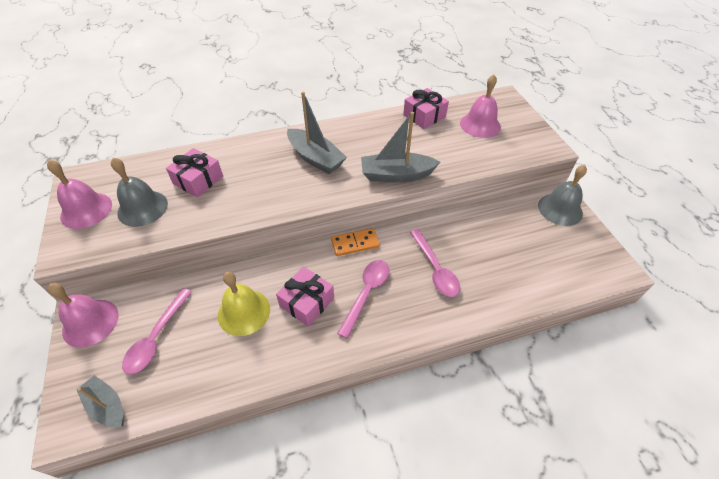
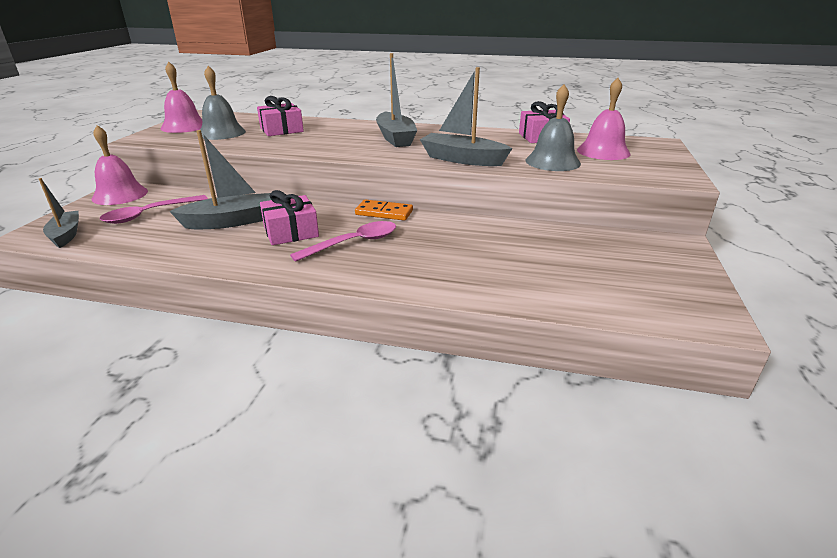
camera: 30 degrees right, 20 degrees down
yellow bell [218,272,270,336] -> grey boat [169,130,271,229]
pink spoon [410,229,460,297] -> none
grey bell [538,165,587,226] -> grey bell moved to [526,84,581,171]

